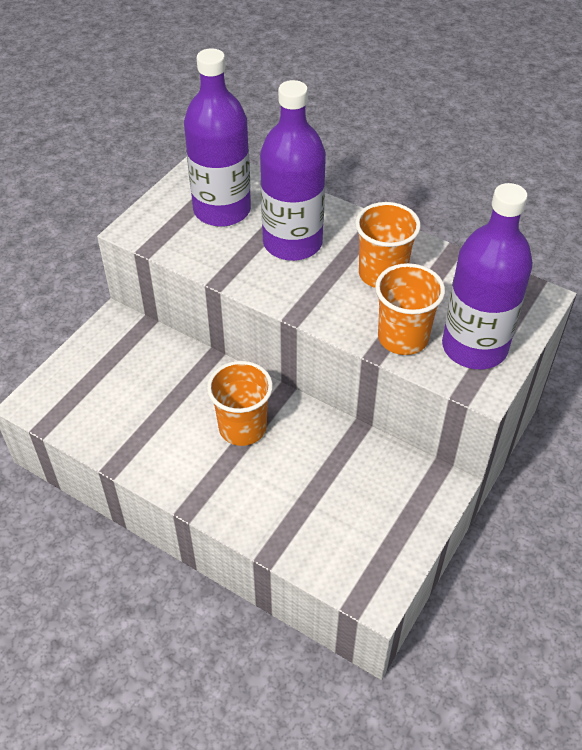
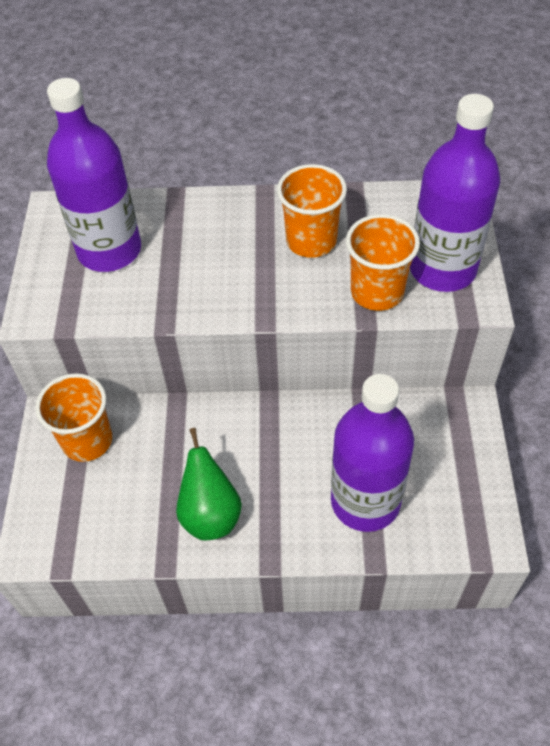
camera: 30 degrees left, 5 degrees up
orange cup [207,361,273,446] -> orange cup moved to [35,373,112,462]
purple bottle [260,80,326,261] -> purple bottle moved to [331,374,414,532]
none -> green pear [176,428,242,540]

